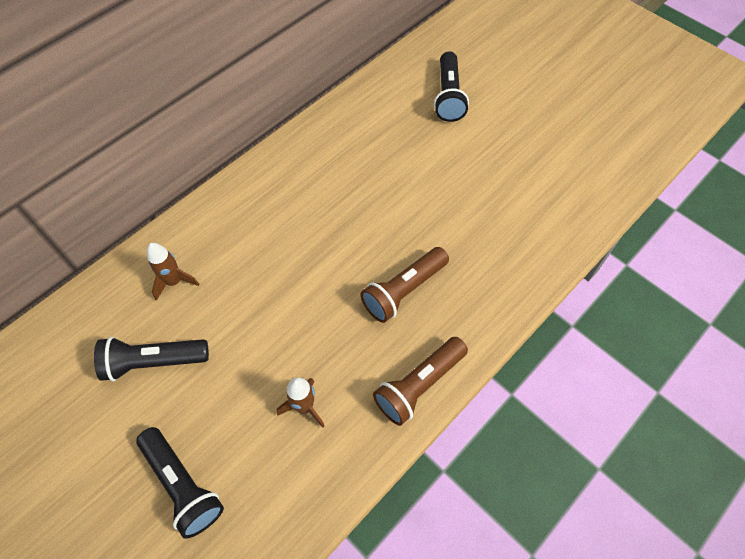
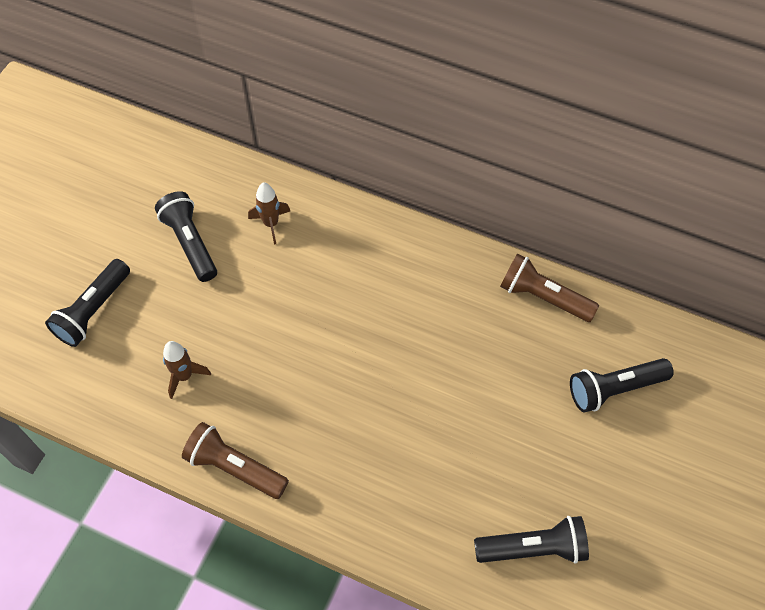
camera: 70 degrees right, 0 degrees up
brown flashlight [361,247,449,323] -> brown flashlight moved to [500,254,599,322]
none -> black flashlight [474,516,589,564]

